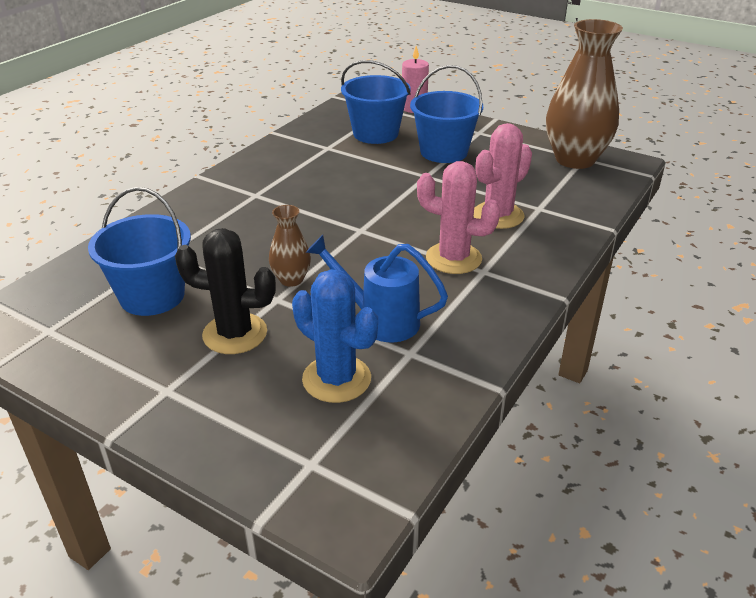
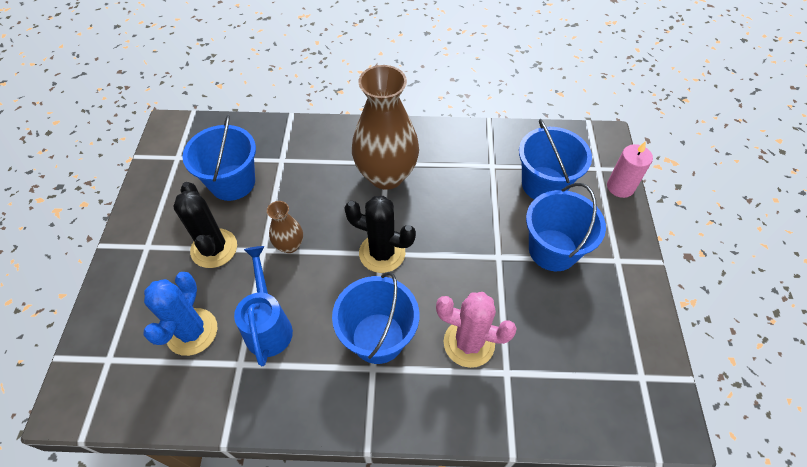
camera: 60 degrees right, 20 degrees up
pink cactus [417,161,501,274] -> blue bucket [332,272,419,364]
brown vase [546,19,623,169] -> brown vase moved to [352,65,419,190]
none -> black cactus [344,196,416,273]

